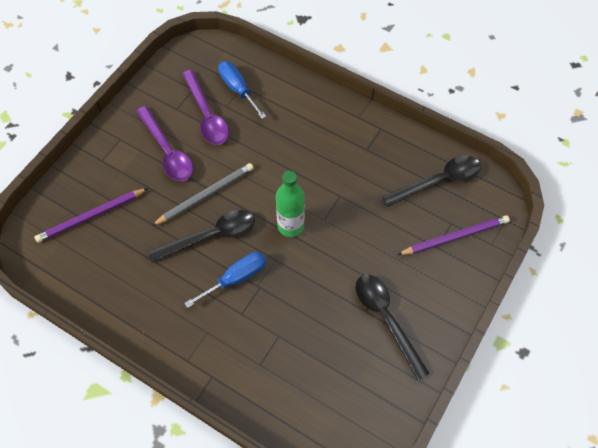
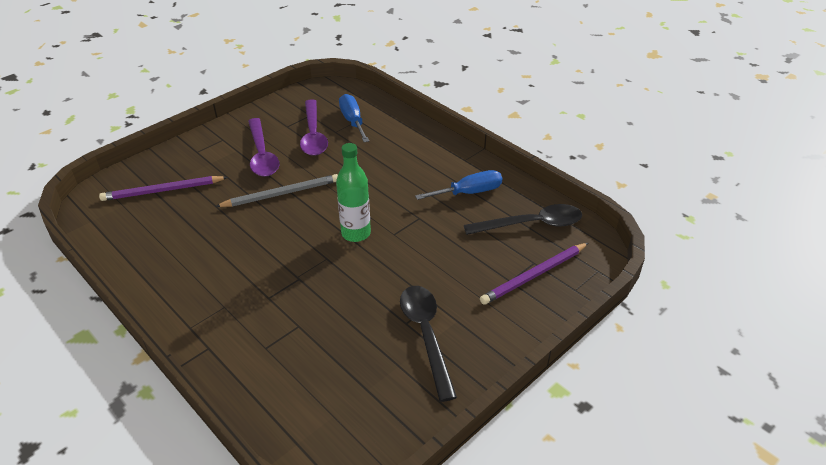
camera: 15 degrees right, 20 degrees down
black spoon [148,210,255,263] -> none
blue screwdriver [184,252,266,308] -> blue screwdriver moved to [415,170,502,200]
purple pencil [397,215,510,255] -> purple pencil turned 150 degrees clockwise [480,243,588,305]

